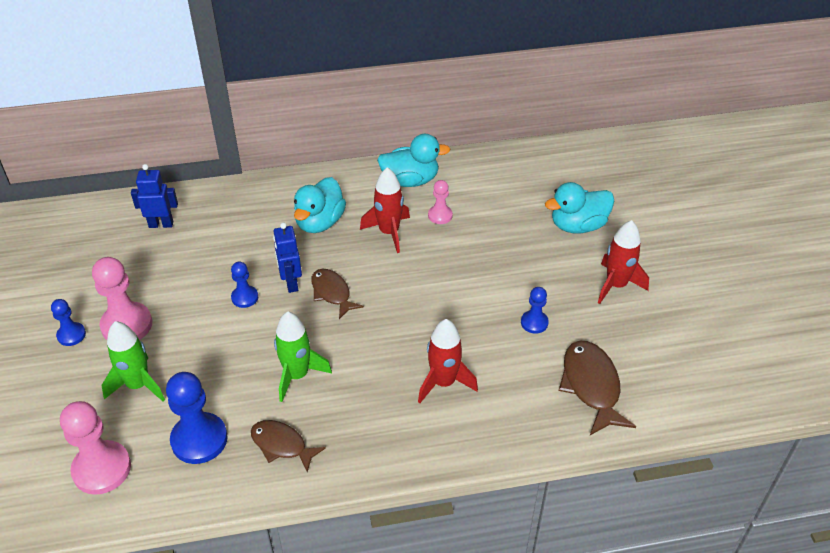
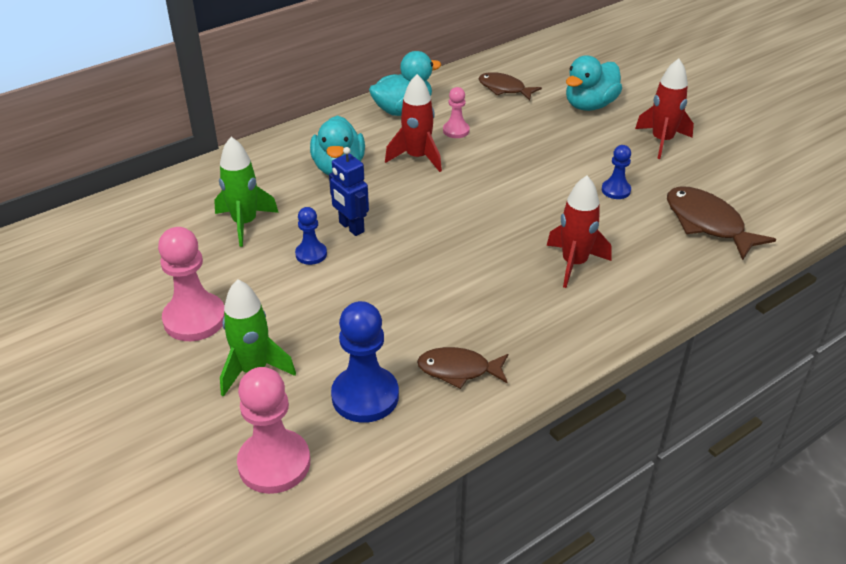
camera: 25 degrees left, 5 degrees down
blue pawn [51,299,86,346] -> none
blue robot [131,164,178,228] -> none
green rocket [274,311,332,402] -> green rocket moved to [214,137,279,247]
brown fish [311,269,364,319] -> brown fish moved to [478,72,542,101]

